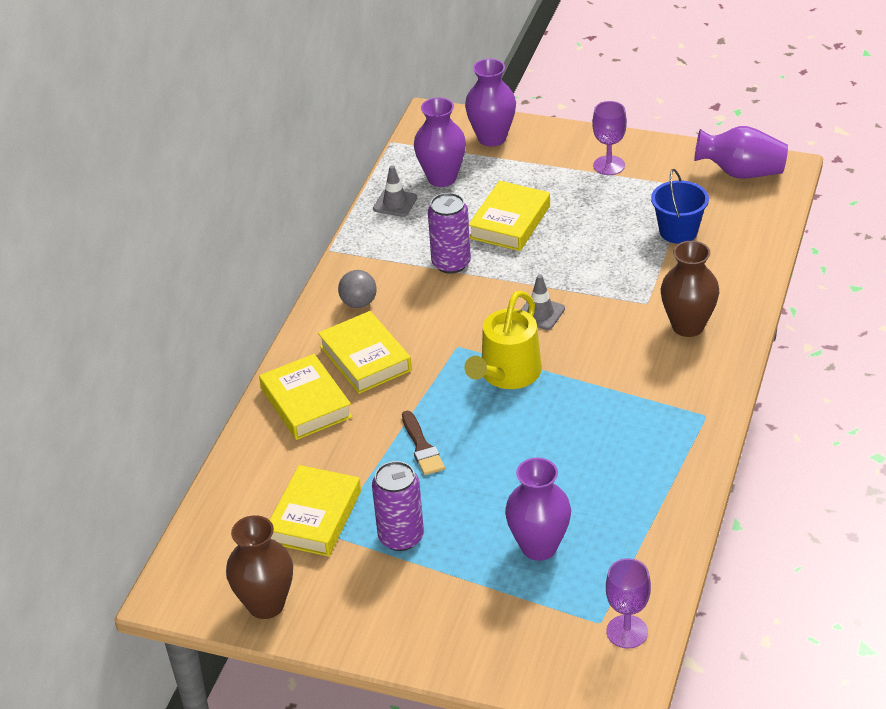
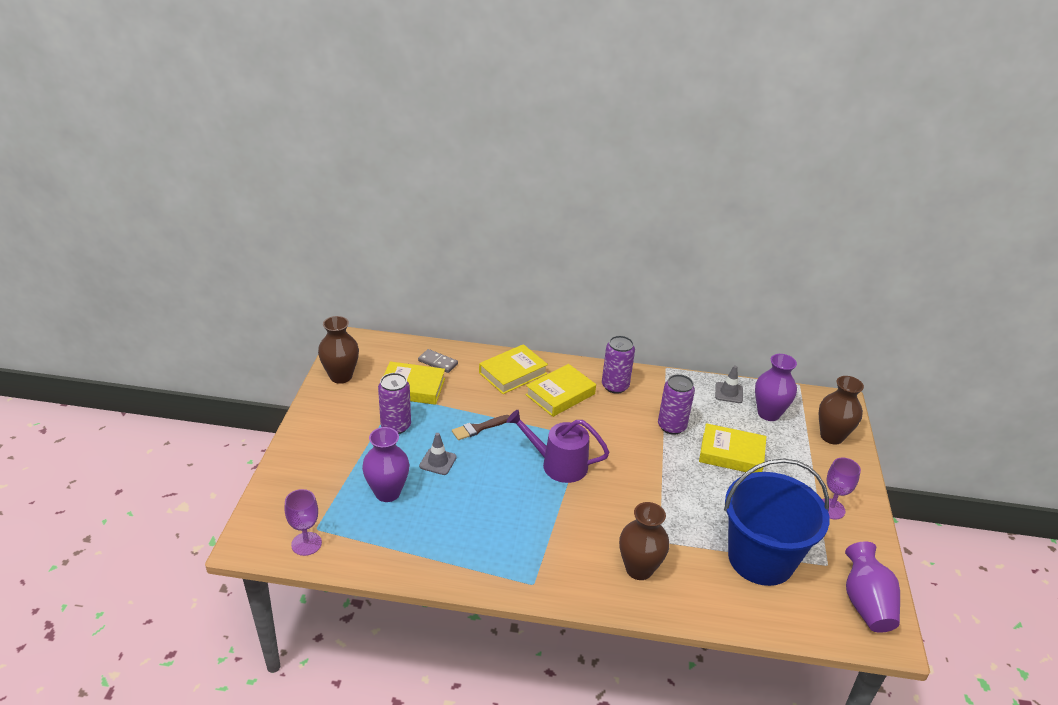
camera: 75 degrees right, 5 degrees down
grey ball [338,270,377,308] -> purple can [602,336,635,394]
yellow watering can [464,290,542,389] -> purple watering can [507,410,609,483]
purple vase [465,59,516,147] -> brown vase [819,376,864,444]
grey traffic cone [521,274,565,330] -> grey traffic cone moved to [419,433,457,475]
blue bucket [651,169,709,244] -> blue bucket [724,459,830,586], size x1.96
none -> grey domino [418,349,458,373]

